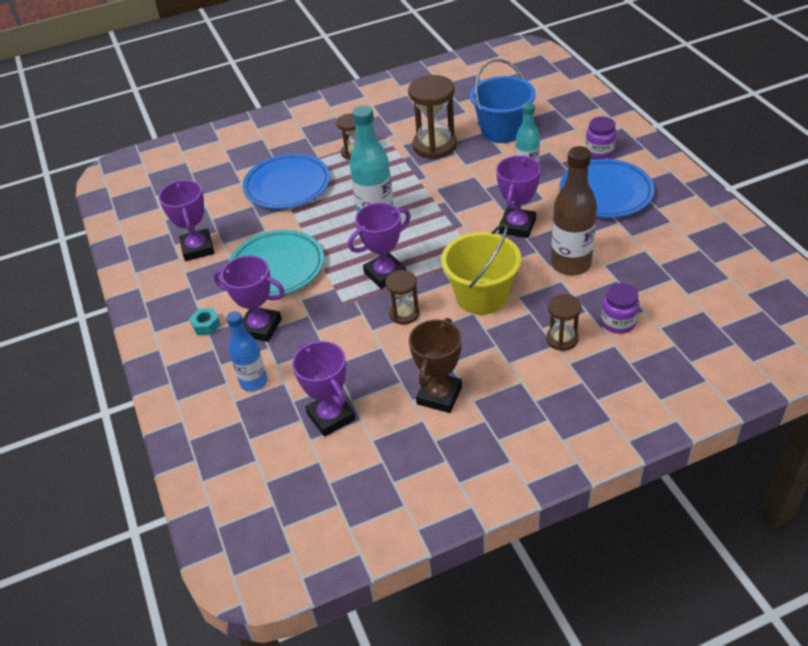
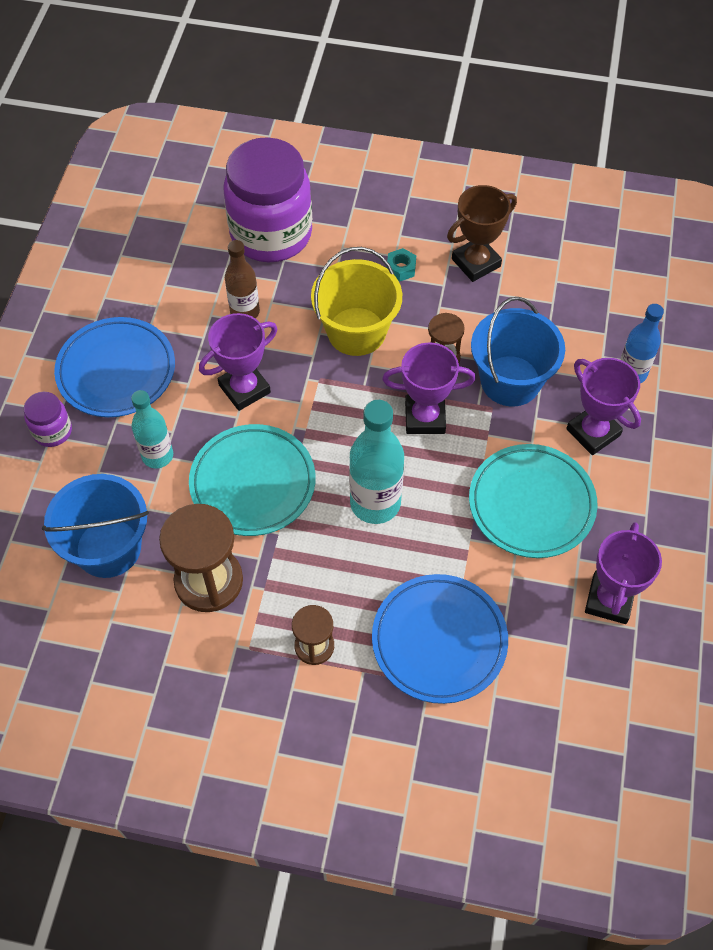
camera: 150 degrees left, 15 degrees up
turquoise nut [189,308,221,335] -> turquoise nut moved to [387,248,416,282]
purple trophy [292,341,355,437] -> none
brown hourglass [546,294,581,351] -> none
brown bottle [551,146,597,276] -> brown bottle [225,240,260,319], size x0.64
purple jar [601,283,639,334] -> purple jar [223,137,312,262], size x2.28
none -> turquoise plate [189,424,316,536]
none -> blue bucket [471,297,565,406]

